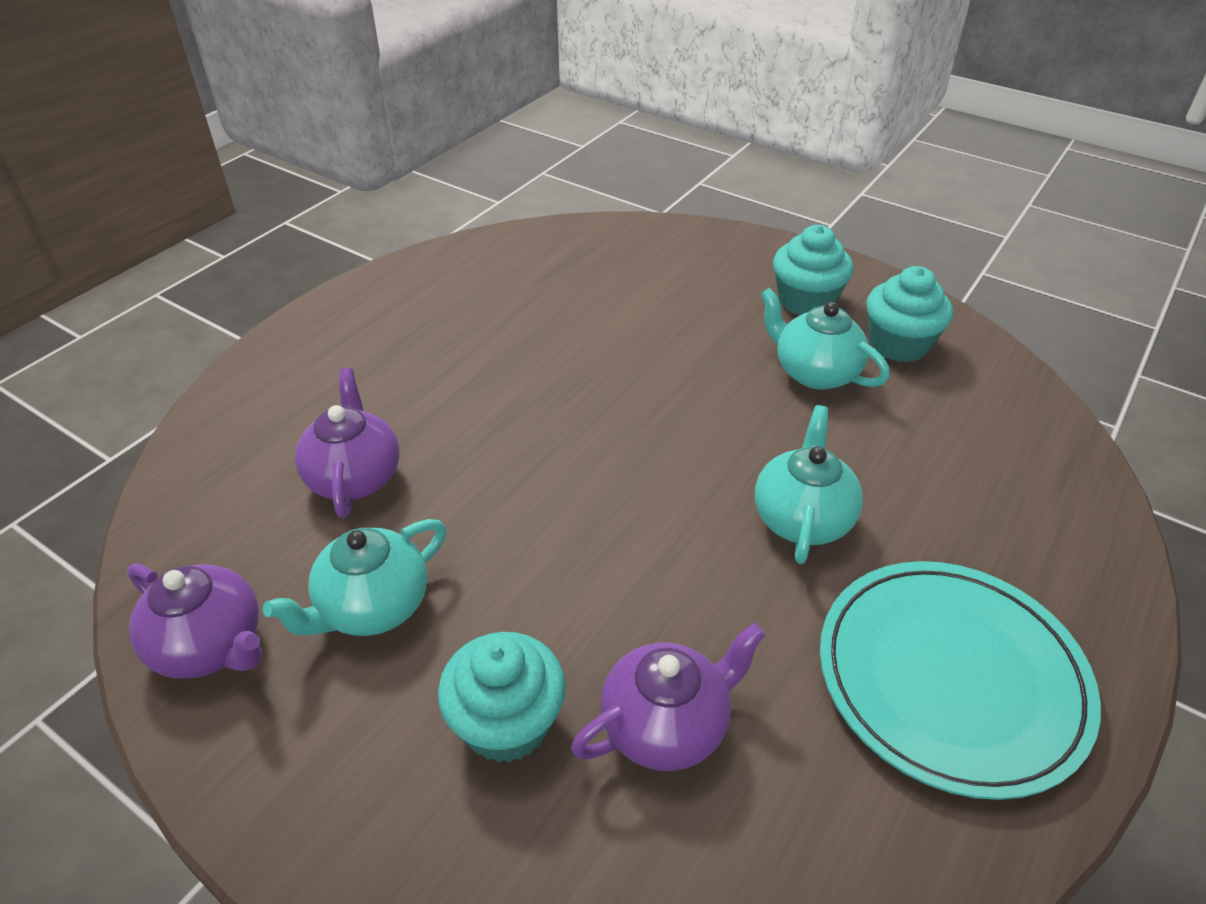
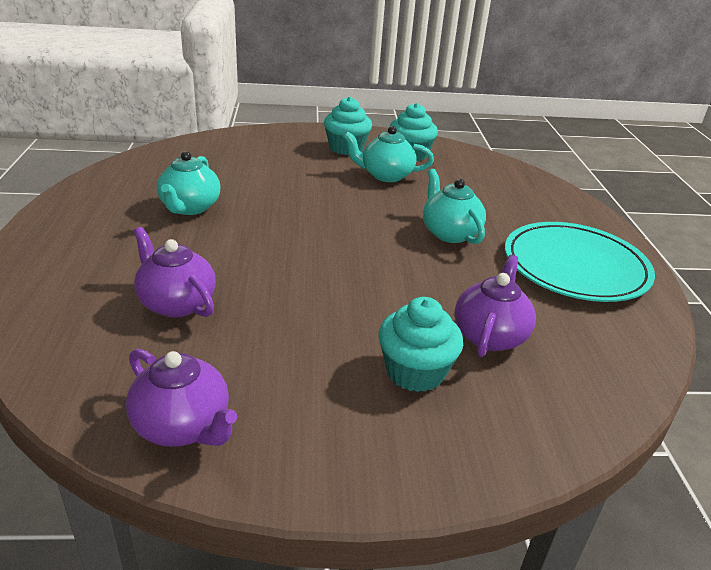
camera: 40 degrees left, 10 degrees down
purple teapot [127,563,262,679] -> purple teapot turned 45 degrees clockwise [126,349,237,447]
turquoise teapot [263,519,446,636] -> turquoise teapot moved to [157,151,220,215]

